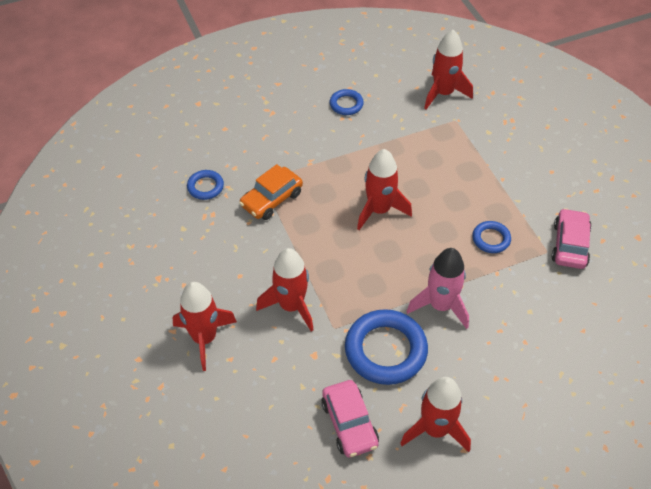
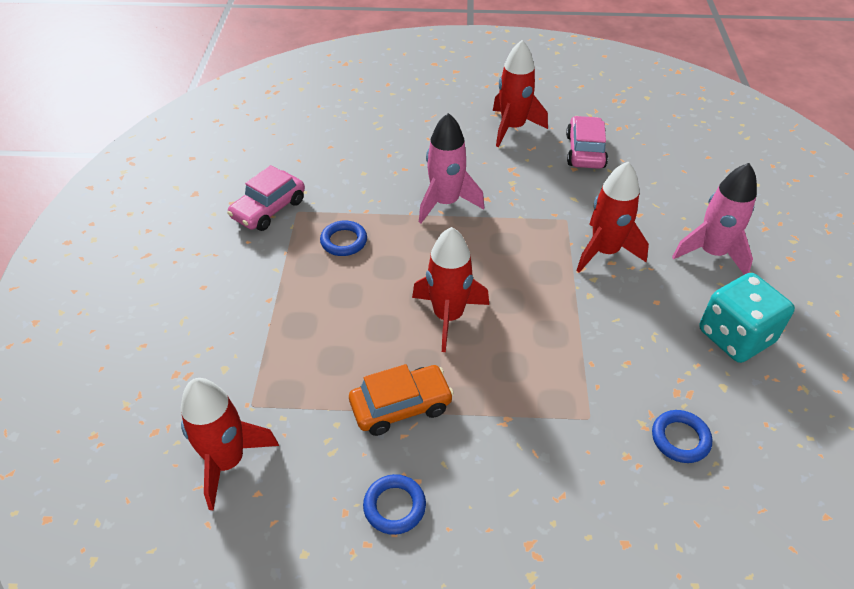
camera: 155 degrees left, 5 degrees down
red rocket [172,282,237,371] -> pink rocket [672,163,757,275]
orange car [239,164,303,220] -> orange car moved to [349,364,454,436]
blue ring [345,309,428,385] -> none
none -> turquoise dice [699,273,795,363]

